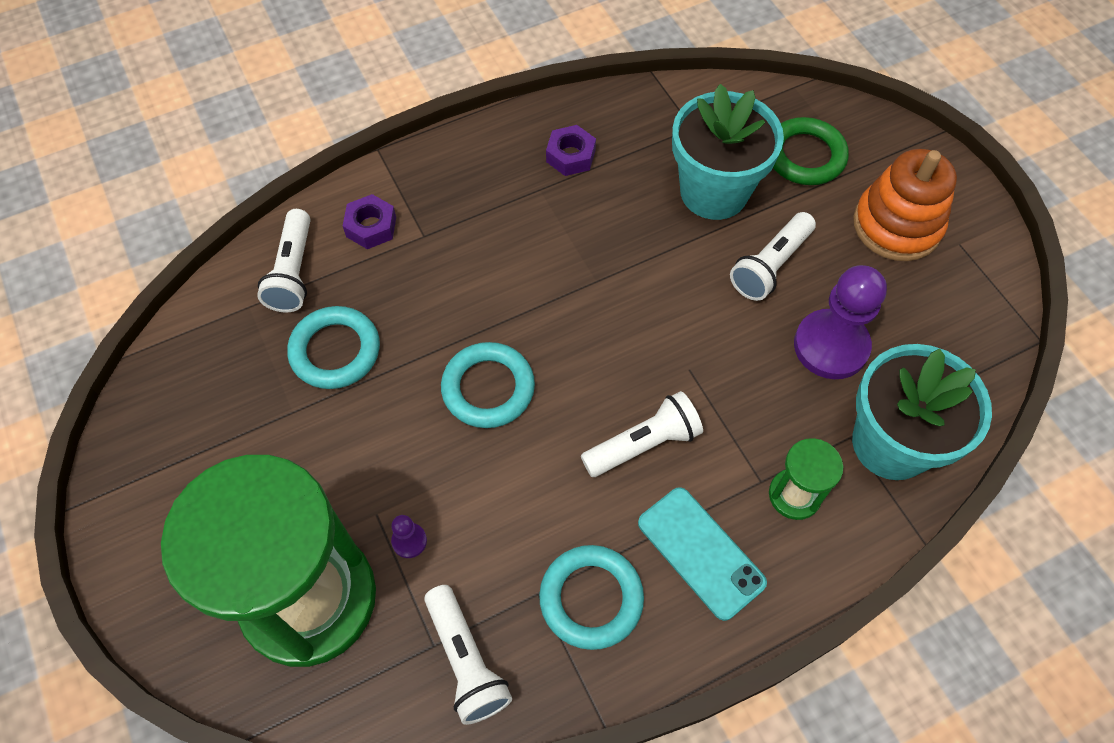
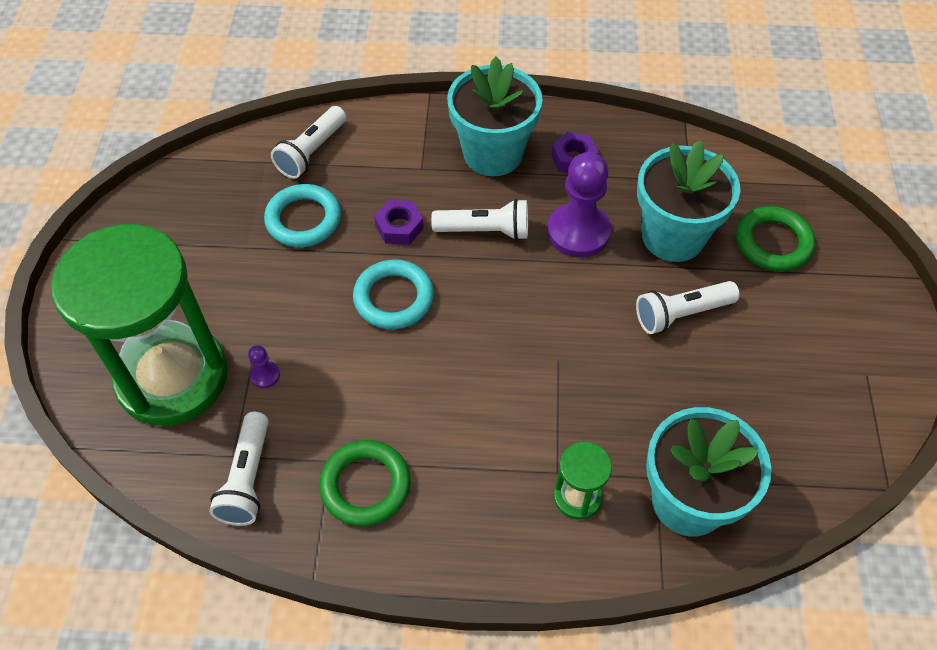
camera: 30 degrees right, 5 degrees down
purple nut [343,194,396,249] -> purple nut moved to [374,200,424,245]
turquoise ring [539,545,644,650] -> green ring [319,440,411,527]
white flashlight [581,391,703,477] -> white flashlight moved to [431,199,528,240]
turquoise phone [638,487,767,621] -> none
purple pawn [794,265,887,379] -> purple pawn moved to [547,152,611,258]
orange stacking toy [853,149,957,261] -> none
none -> turquoise flower pot [447,57,542,176]

